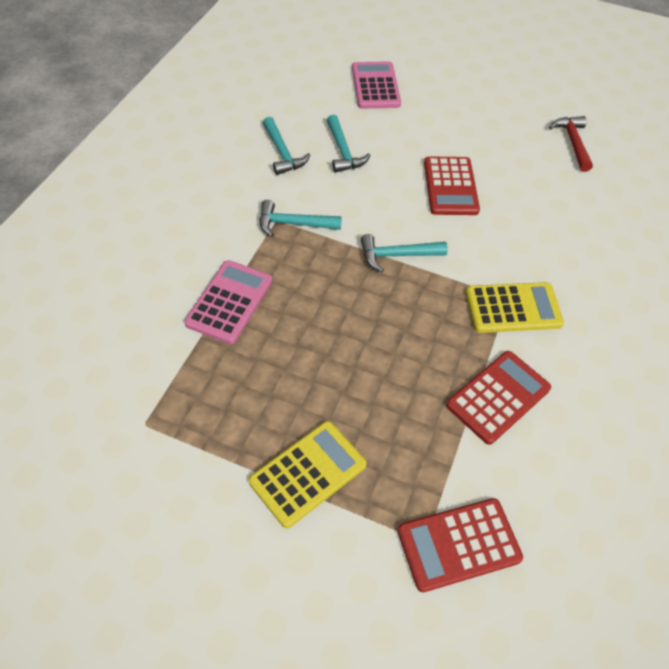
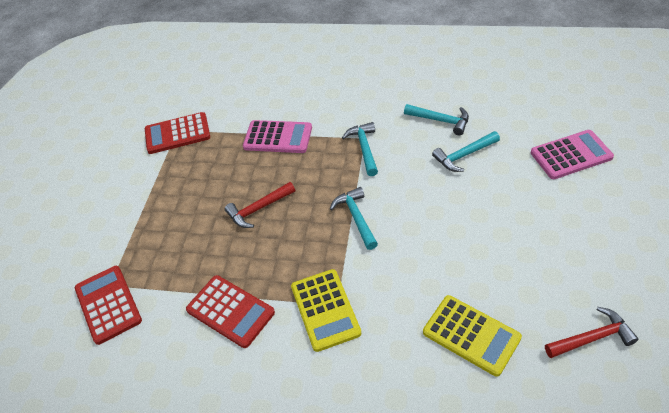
camera: 85 degrees right, 5 degrees down
yellow calculator [249,421,367,528] -> yellow calculator moved to [423,295,522,377]
turquoise hammer [263,117,310,175] -> turquoise hammer turned 120 degrees counterclockwise [404,104,469,135]
red calculator [424,156,480,215] -> red calculator moved to [145,112,210,154]
none -> red hammer [225,182,295,228]

